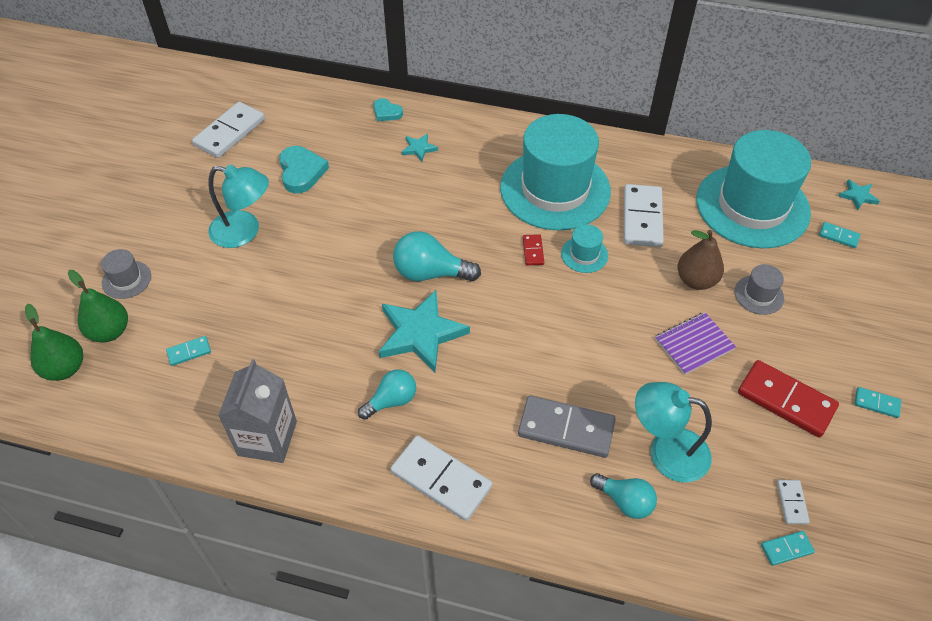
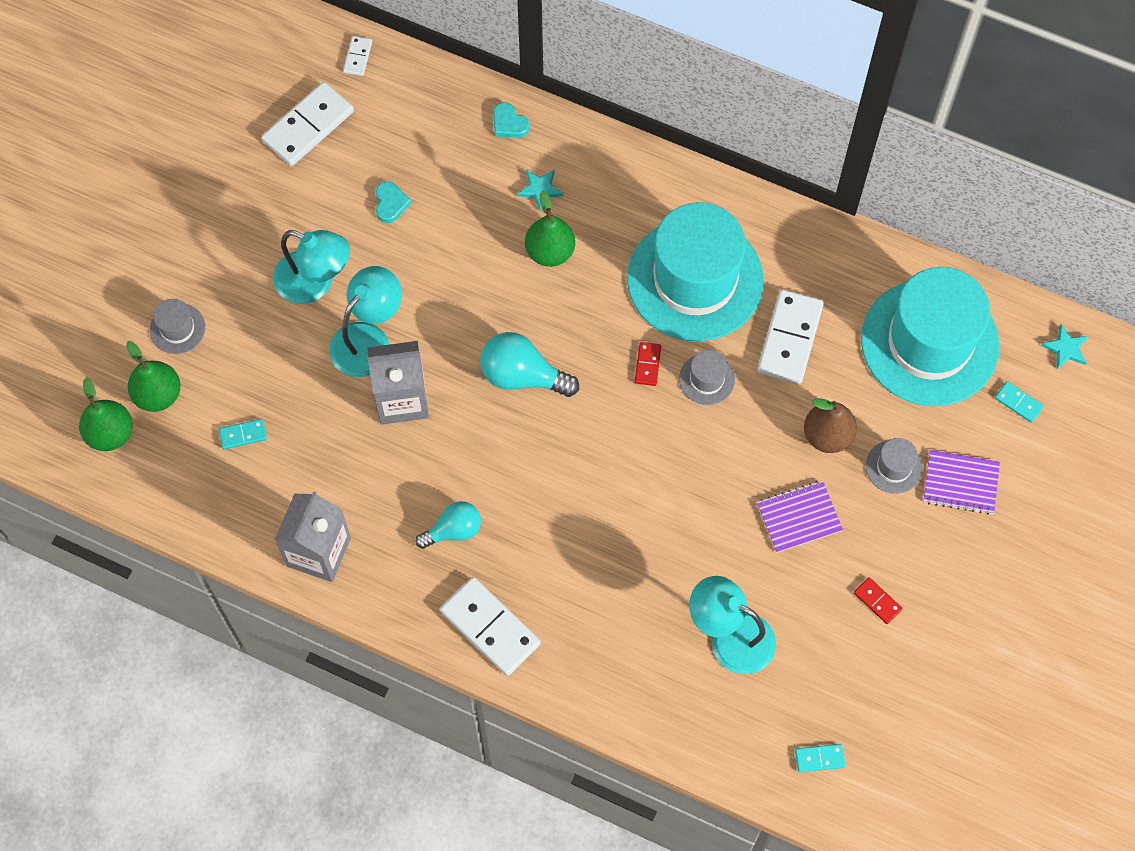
camera: 10 degrees right, 15 degrees up
turquoise heart [279,146,329,193] -> turquoise heart [376,182,411,223], size x0.60
turquoise star [379,290,470,372] -> none
grey domino [518,395,616,458] -> none
turquoise hat [561,224,608,273] -> grey hat [679,350,735,405]
turquoise light bulb [590,473,657,519] -> none
red domino [738,360,839,438] -> red domino [854,577,902,624], size x0.48
white domino [777,480,810,524] -> white domino moved to [343,36,372,76]
turquoise domino [855,387,901,418] -> none
none -> turquoise lamp [329,266,402,377]
none -> grey carton [368,341,429,425]
none -> green pear [525,191,575,267]
none -> purple notebook [923,450,1000,514]

